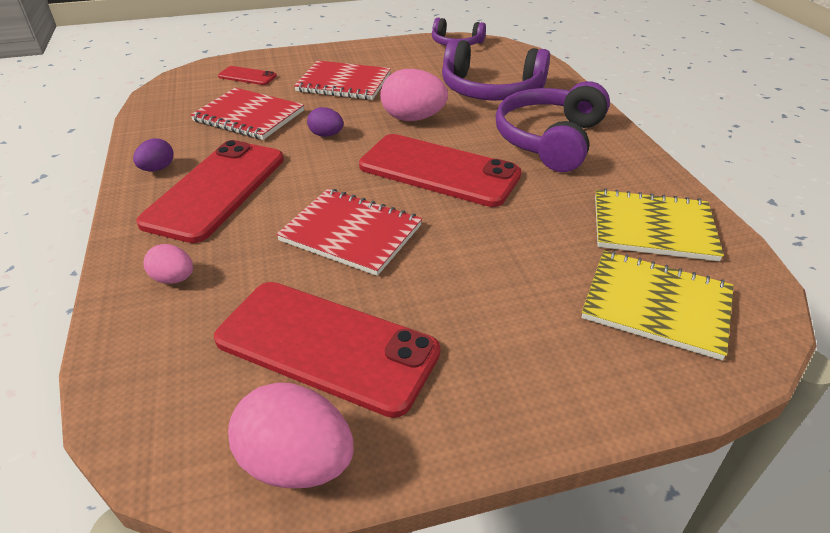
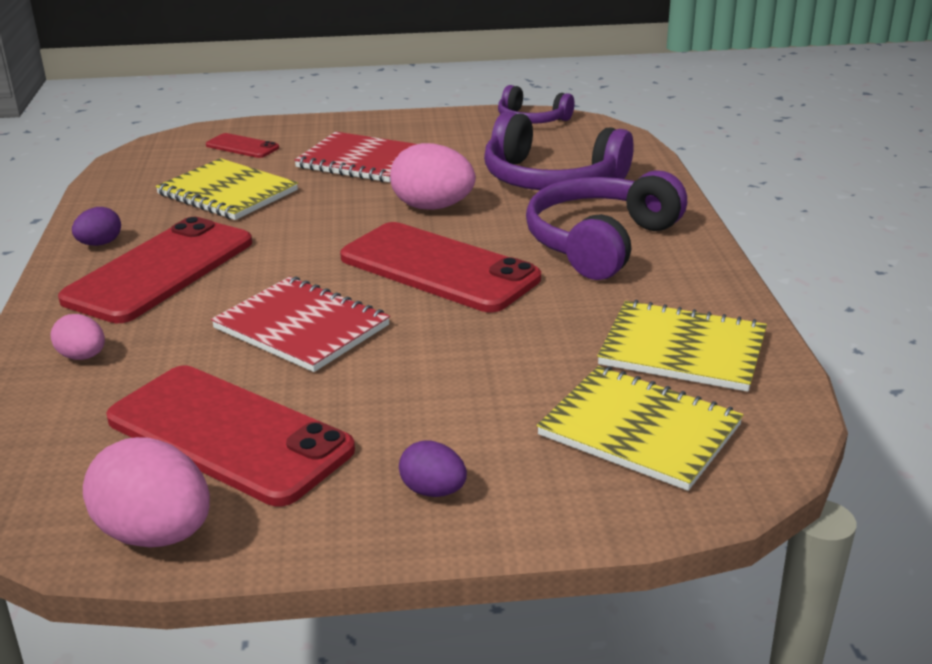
camera: 10 degrees right, 10 degrees down
red notebook [190,88,304,140] -> yellow notebook [155,158,298,220]
purple egg [307,107,343,137] -> purple egg moved to [399,441,467,497]

